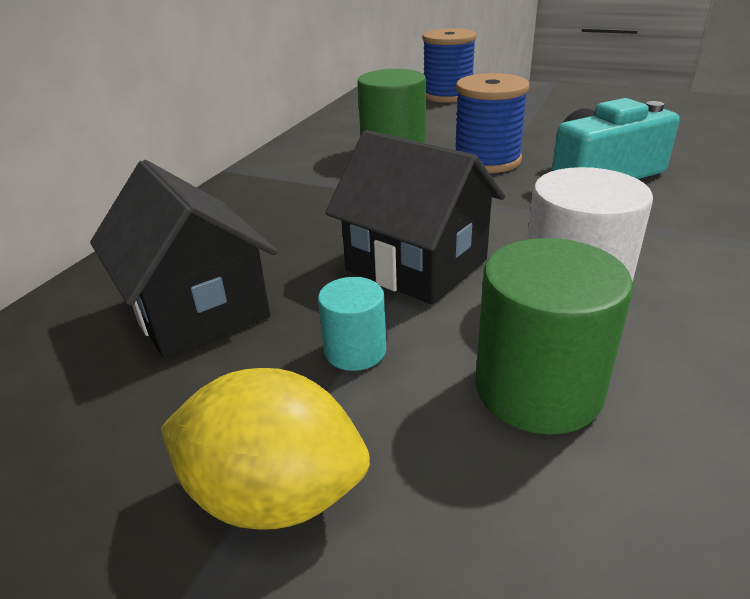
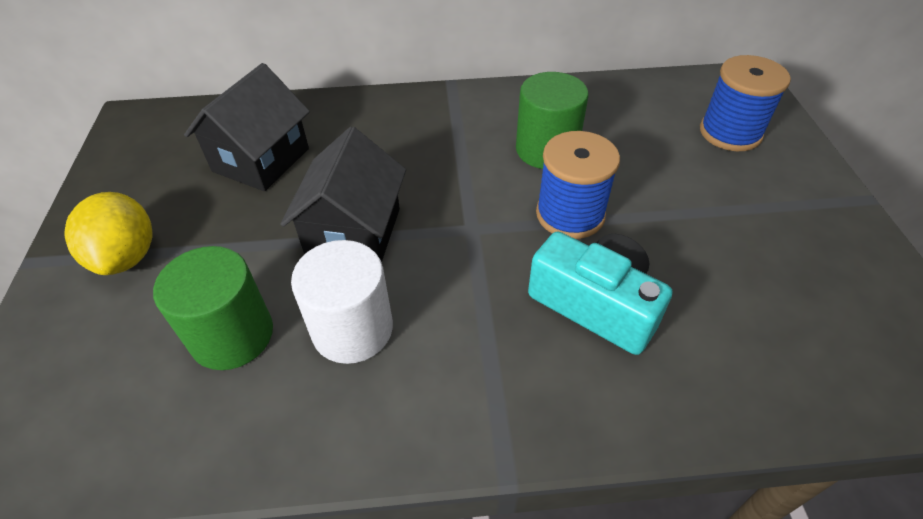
camera: 60 degrees right, 15 degrees up
turquoise cylinder [318,277,386,371] -> none

